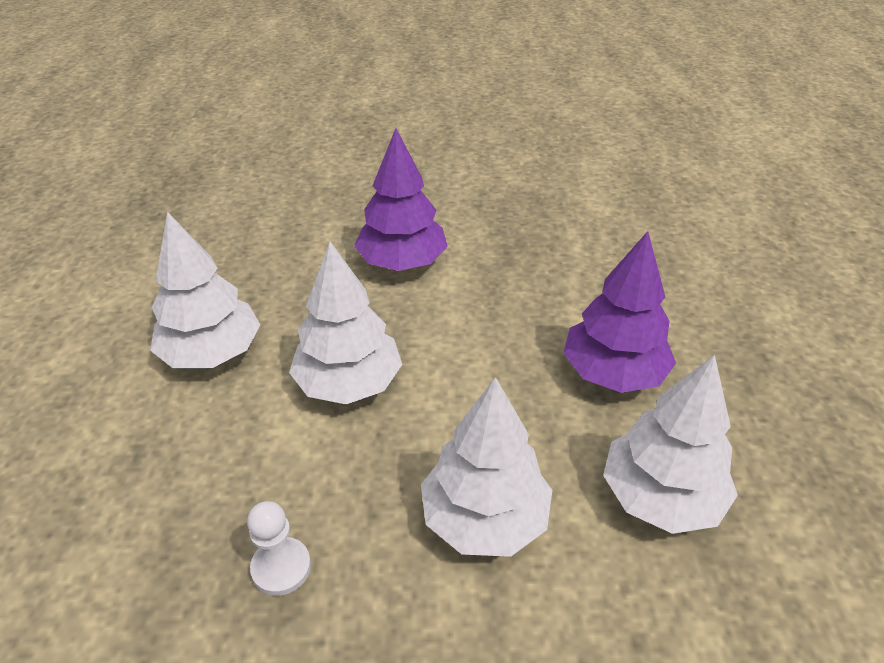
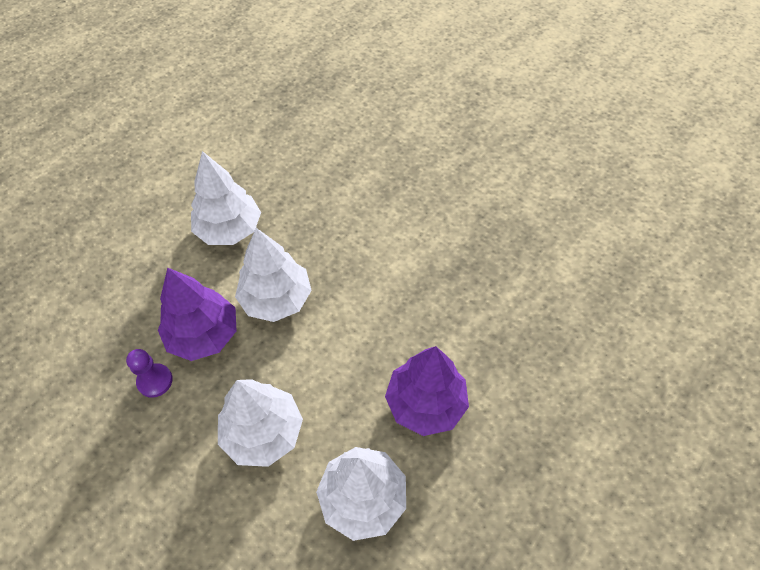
camera: 40 degrees right, 15 degrees up
white pawn [247,501,311,596] -> purple pawn [126,349,173,398]
purple tree [354,128,448,271] -> purple tree moved to [158,268,237,361]

